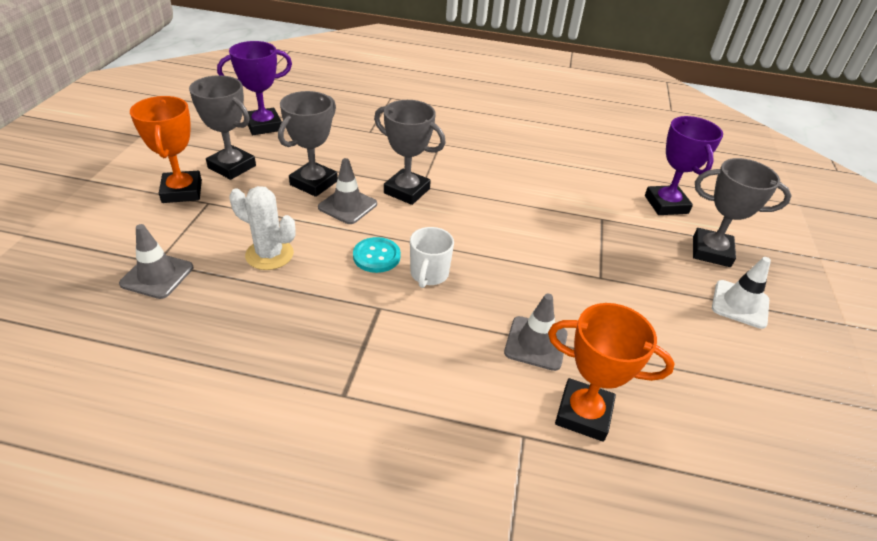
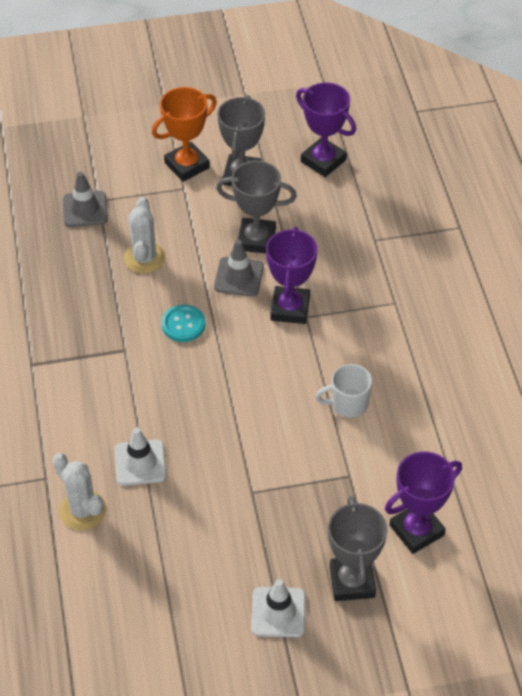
camera: 70 degrees right, 10 degrees up
grey trophy [374,100,446,205] -> purple trophy [266,227,317,324]
white mug [410,227,454,288] -> white mug moved to [315,364,372,418]
grey traffic cone [504,294,568,371] -> white traffic cone [115,427,166,486]
orange trophy [548,303,675,442] -> white cactus [52,453,106,530]

